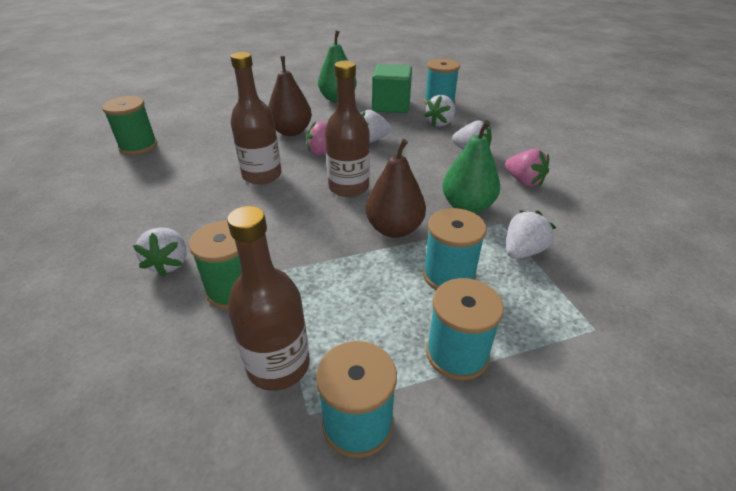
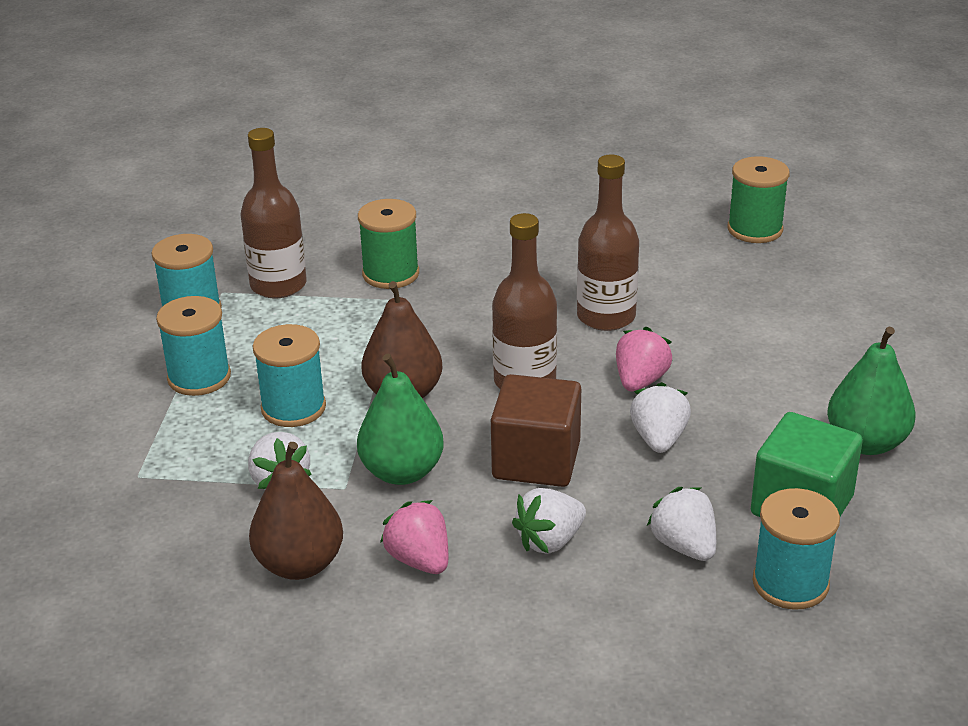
camera: 115 degrees right, 5 degrees down
white strawberry [133,228,186,276] -> none
brown pear [268,56,312,136] -> brown pear moved to [249,442,343,580]
pink strawberry [505,149,549,187] -> pink strawberry turned 75 degrees clockwise [380,500,448,574]
none -> brown cube [491,374,581,487]

